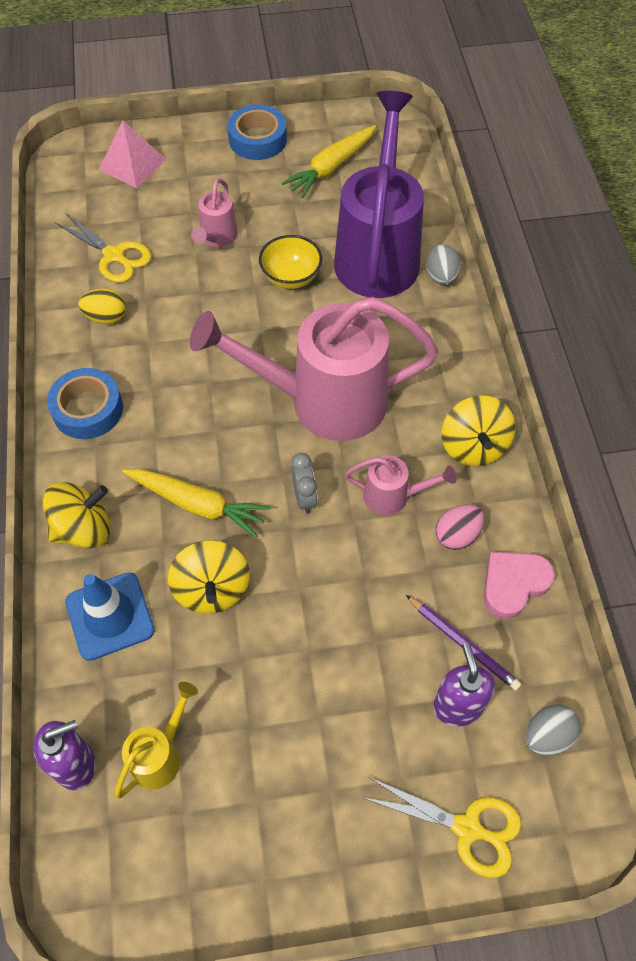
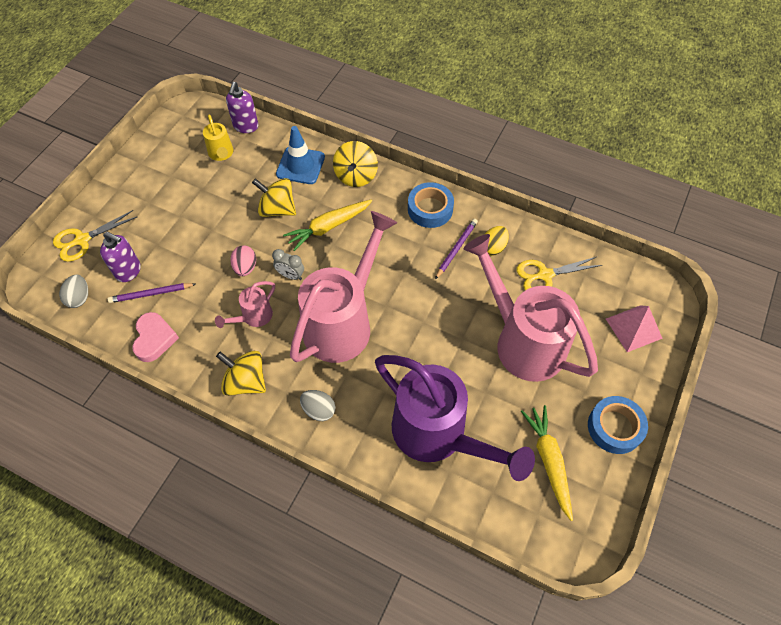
camera: 125 degrees right, 0 degrees up
pink watering can [191,178,238,247] -> pink watering can [464,234,598,382], size x2.26
yellow bowl [259,235,322,289] -> none
grey egg [426,245,461,285] -> grey egg moved to [300,390,336,421]
pink egg [435,504,484,550] -> pink egg moved to [230,245,256,276]
none -> purple pencil [435,219,478,279]

